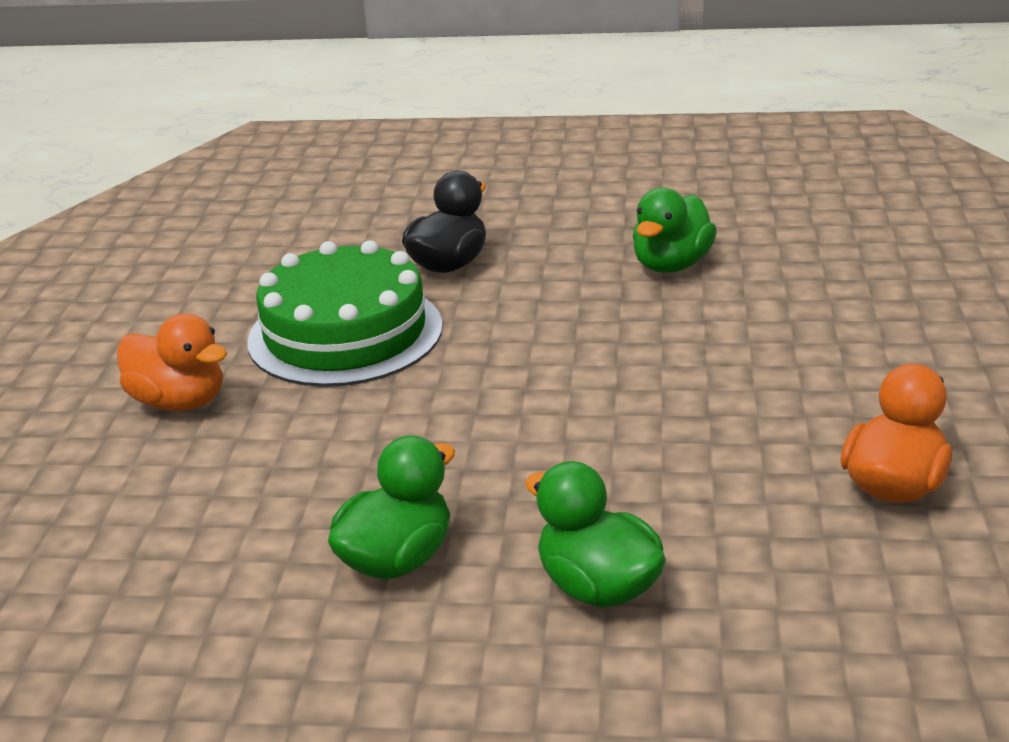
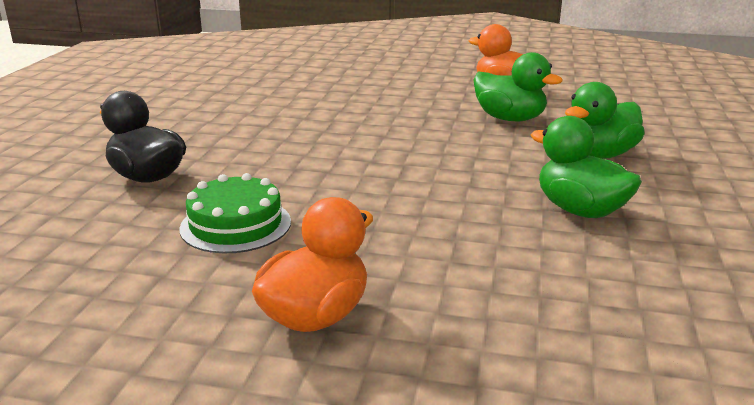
camera: 85 degrees left, 5 degrees down
green cake [247,240,443,387] -> green cake [180,173,291,253], size x0.58
green duck [633,188,717,273] -> green duck moved to [473,52,563,121]

